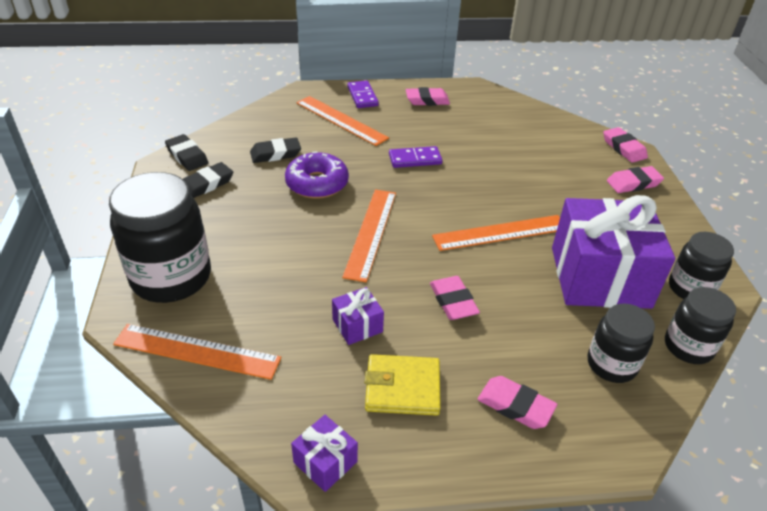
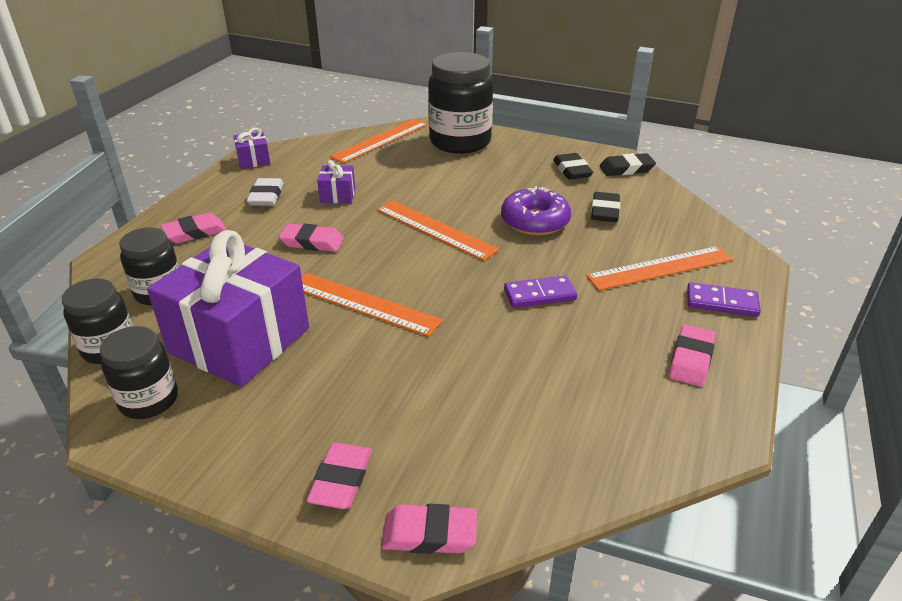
camera: 120 degrees right, 5 degrees down
yellow wallet [365,354,441,416] -> white eraser [247,178,284,206]
purple domino [389,146,442,168] -> purple domino turned 60 degrees clockwise [504,276,577,308]
orange ruler [432,215,560,251] -> orange ruler turned 75 degrees counterclockwise [302,273,443,337]

